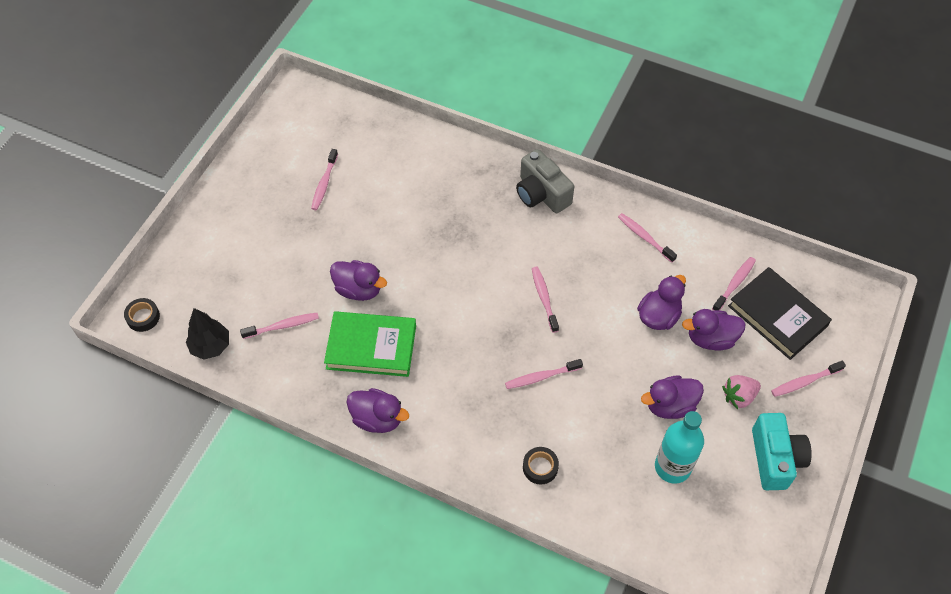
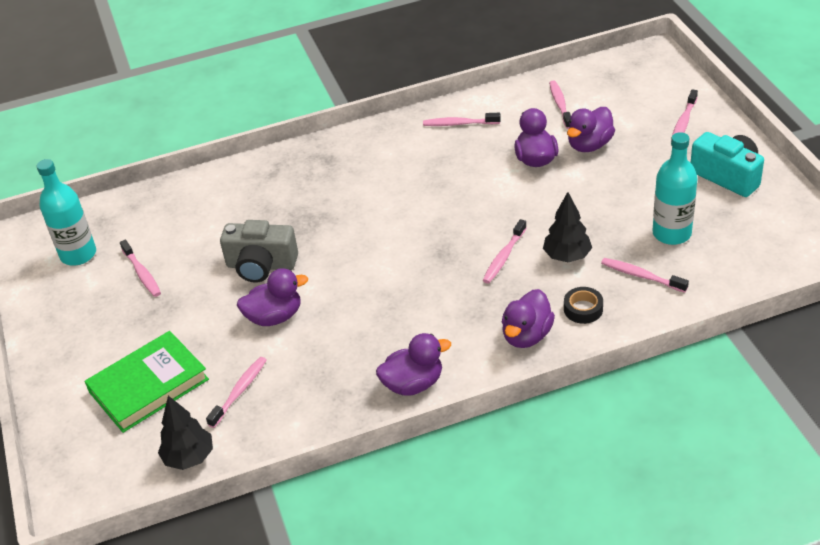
camera: 40 degrees left, 15 degrees down
black tape [124,298,160,332] -> none
green book [324,311,416,377] -> green book moved to [85,331,209,433]
grey camera [516,149,574,213] -> grey camera moved to [220,220,298,283]
pink toothbrush [532,267,559,333] -> pink toothbrush moved to [601,258,689,293]
purple duck [641,375,704,419] -> purple duck moved to [502,289,555,348]
pink strawberry [722,375,761,409] -> none
black book [728,267,832,360] -> none
none -> turquoise bottle [37,159,96,265]
none -> black tree [543,192,592,262]

